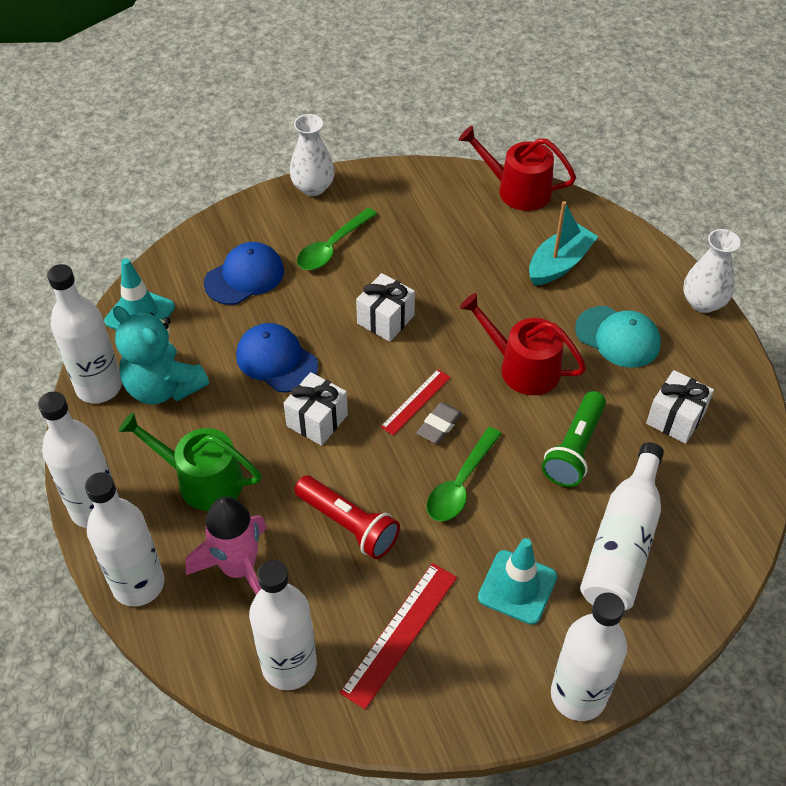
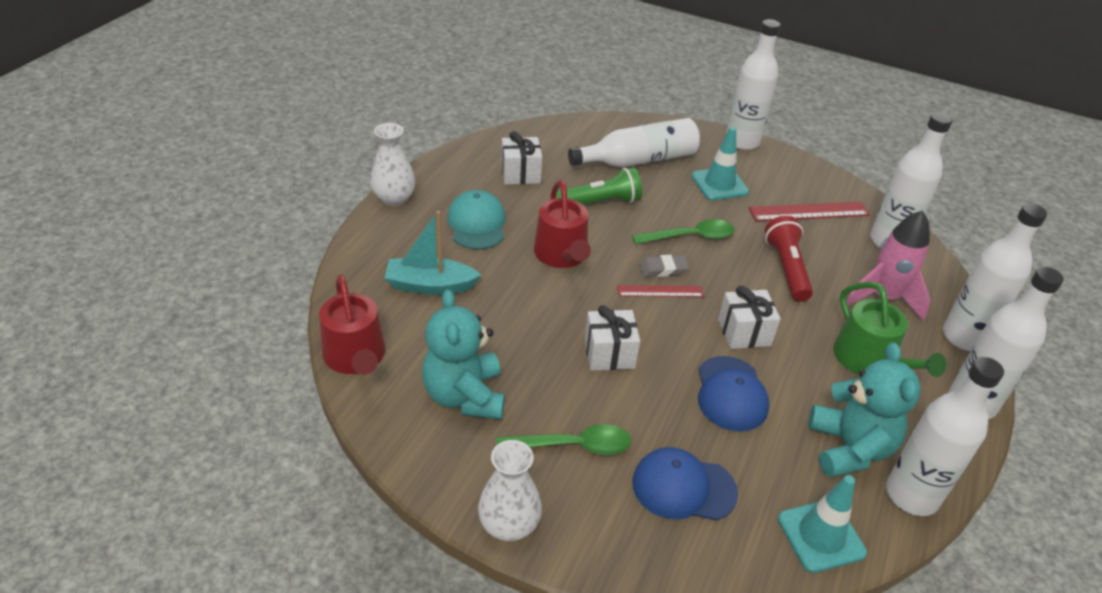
camera: 135 degrees left, 10 degrees down
none -> turquoise teddy bear [422,289,505,419]

